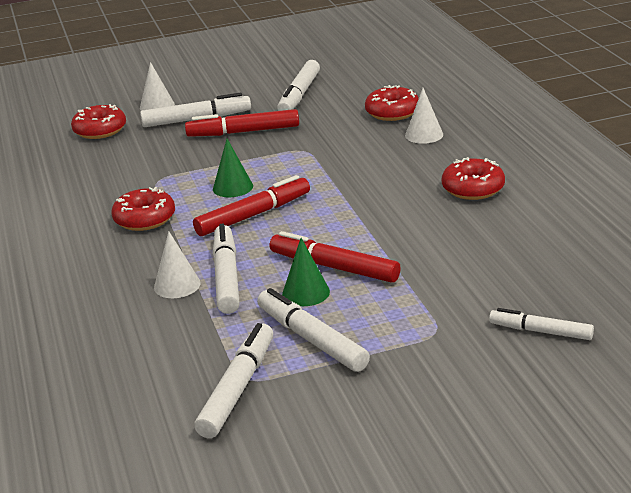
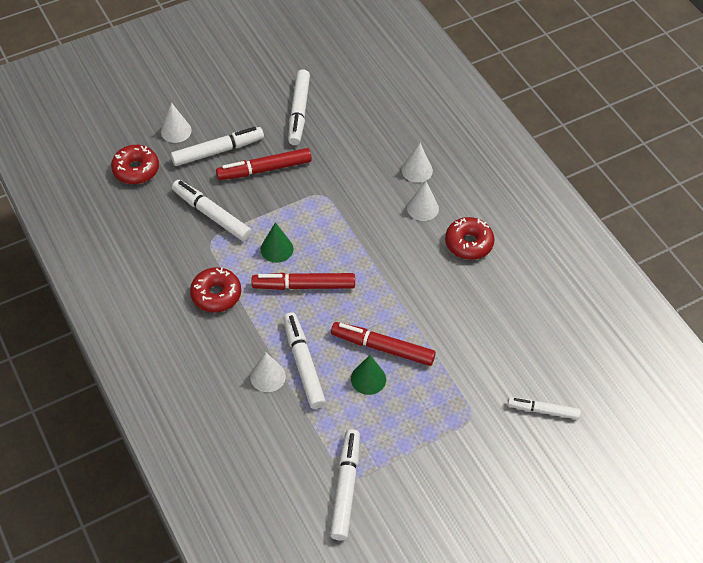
camera: 15 degrees left, 25 degrees up
red marker [193,175,310,236] -> red marker turned 135 degrees counterclockwise [252,273,355,290]
white marker [257,288,370,372] -> white marker moved to [172,180,252,241]
red donut [365,85,419,121] -> none
none -> white cone [407,181,439,221]

